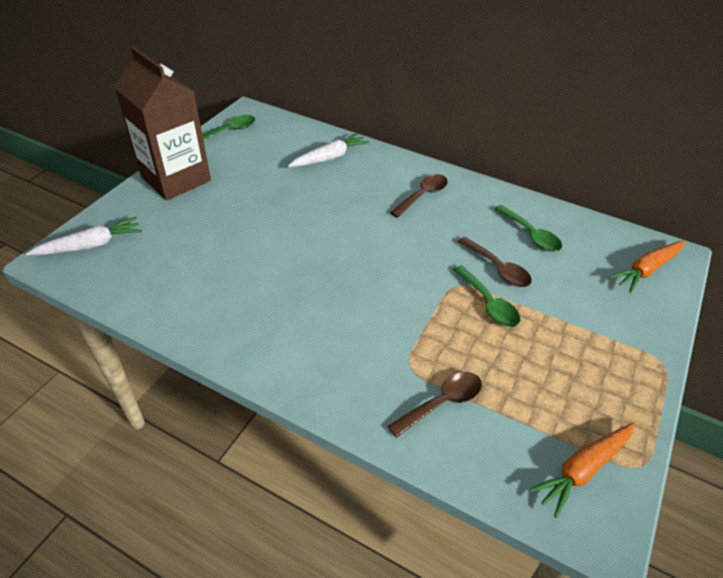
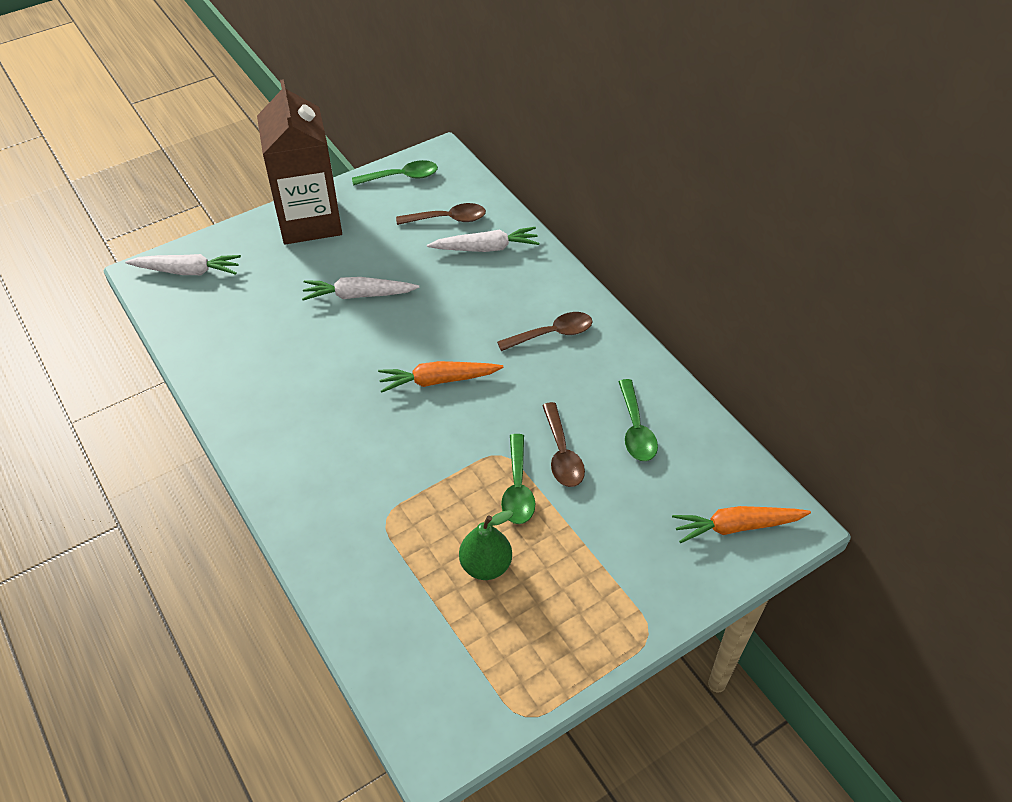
camera: 30 degrees right, 5 degrees up
brown spoon [387,372,482,438] -> brown spoon moved to [396,203,486,225]
orange carrot [529,423,635,518] -> orange carrot moved to [378,361,503,393]
none -> white carrot [302,277,419,300]
none -> green pear [459,510,513,580]

